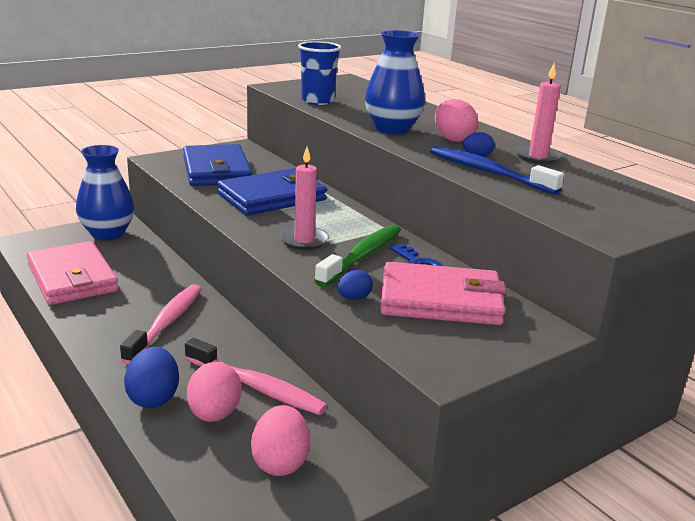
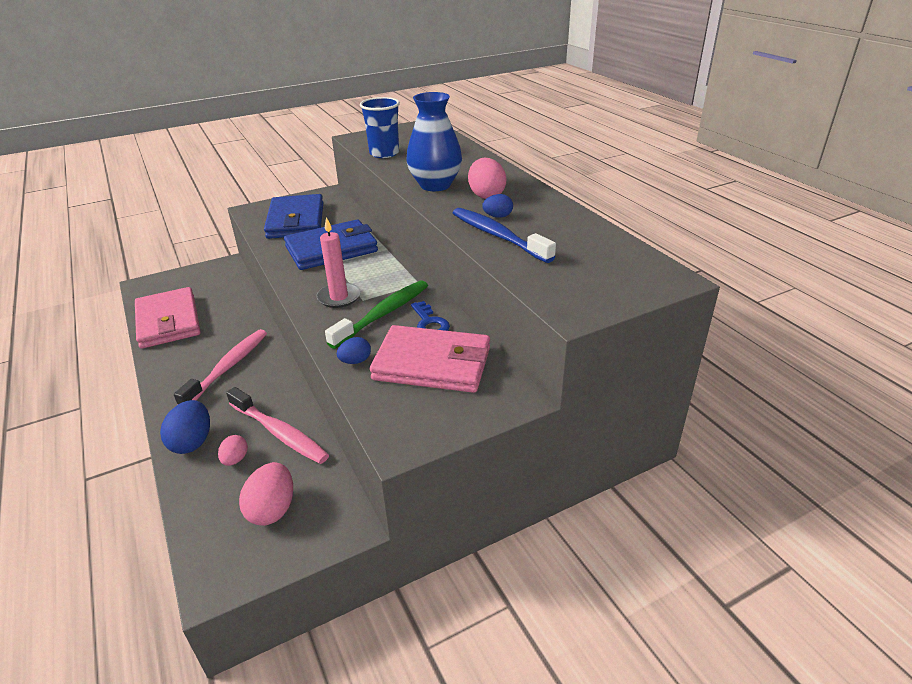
camera: 10 degrees right, 10 degrees up
blue vase [76,145,135,241] -> none
pink egg [187,362,242,422] -> pink egg [218,435,248,466], size x0.58
pink candle [515,63,563,164] -> none

